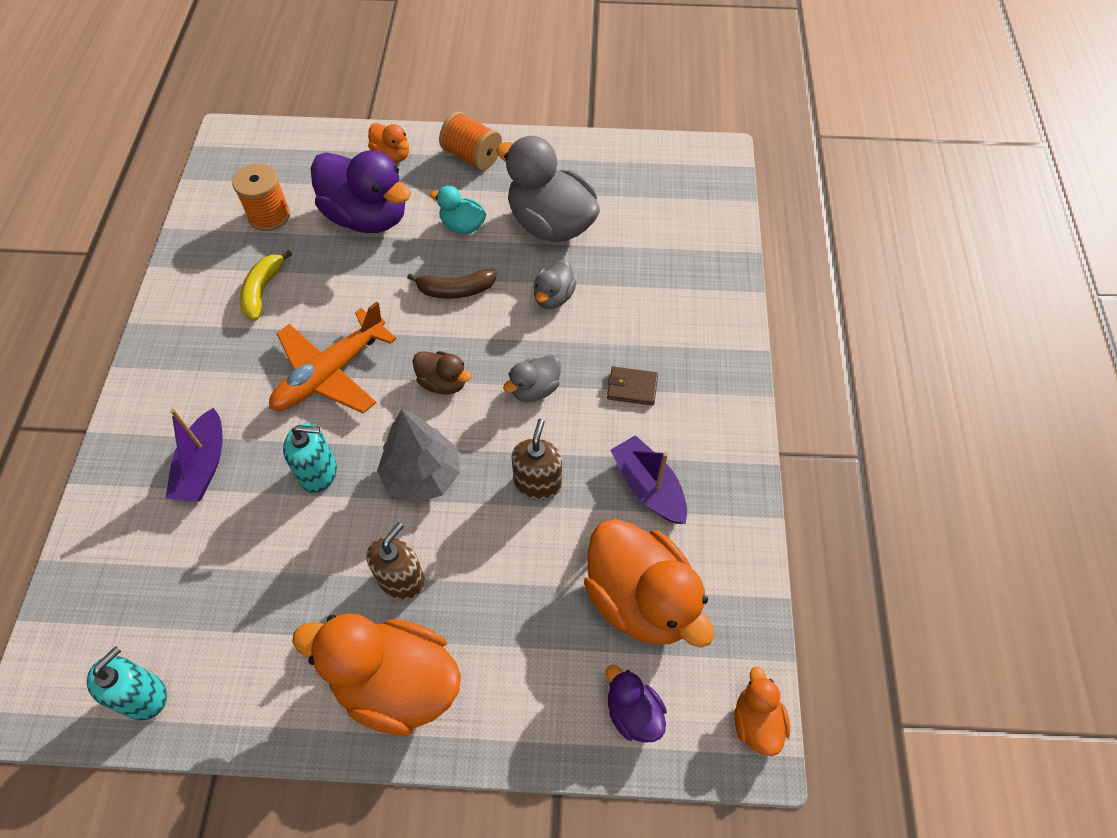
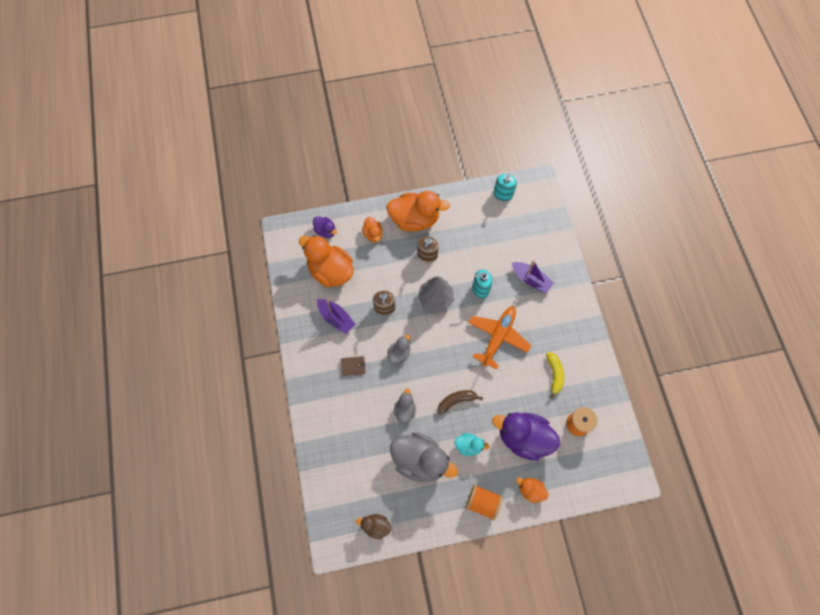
camera: 165 degrees right, 10 degrees up
purple boat [165,408,223,502] -> purple boat turned 135 degrees clockwise [512,260,554,293]
brown duck [412,351,472,395] -> brown duck moved to [356,514,391,539]
orange duck [734,666,790,756] -> orange duck moved to [362,217,383,242]

